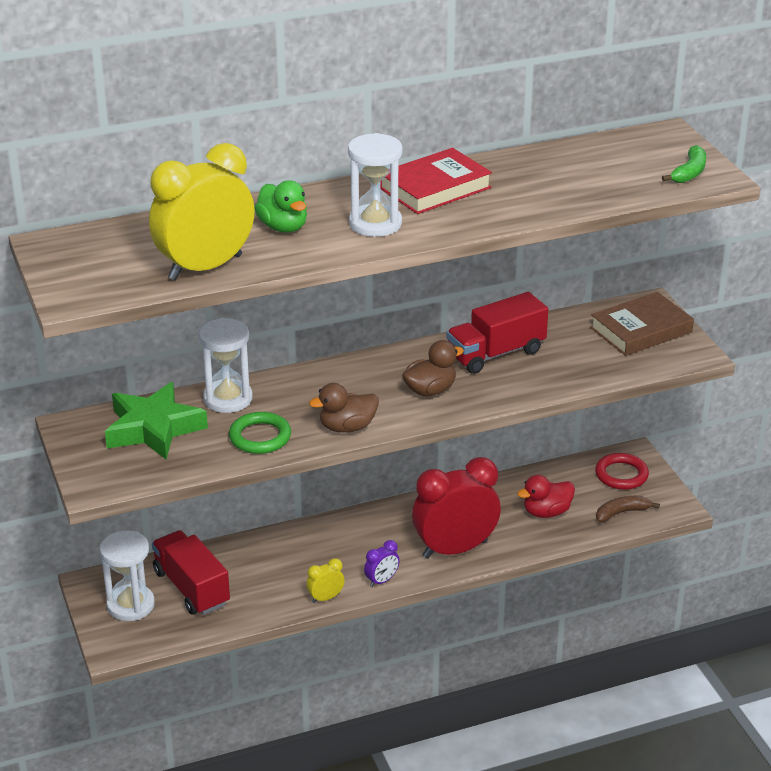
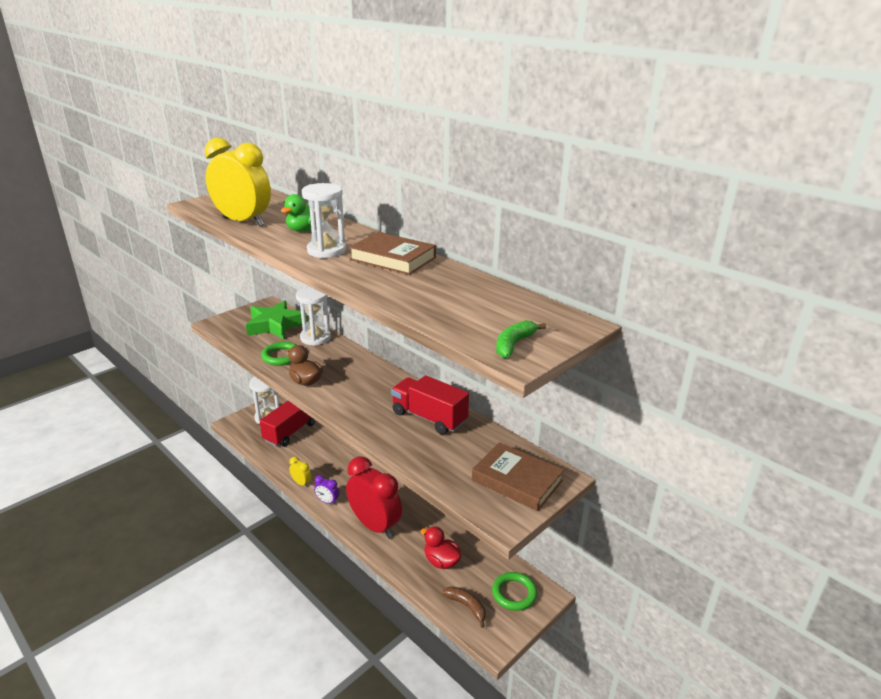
camera: 65 degrees right, 5 degrees down
red book [381,148,492,214] -> brown book [349,232,436,275]
brown duck [402,340,464,396] -> none
red ring [595,453,649,490] -> green ring [492,572,537,611]
green banana [662,145,706,183] -> green banana turned 120 degrees clockwise [496,320,546,358]

